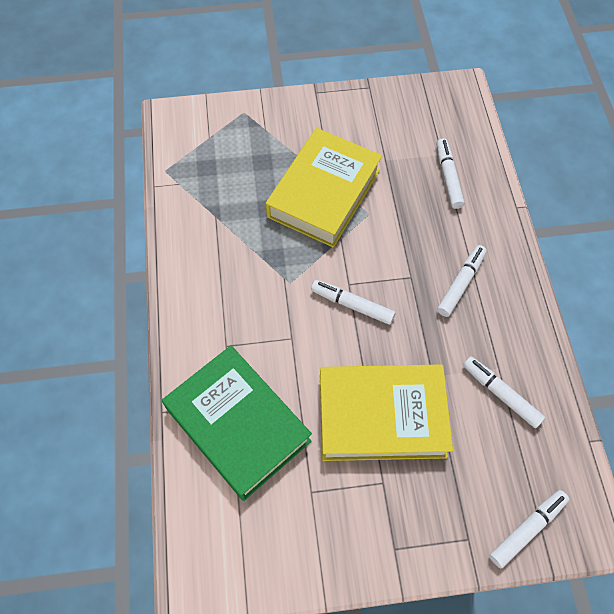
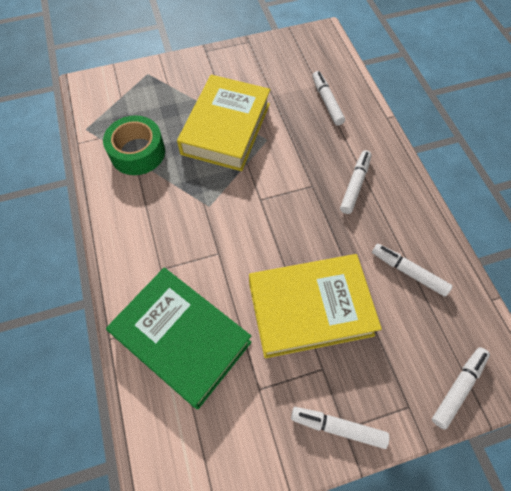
camera: 10 degrees left, 0 degrees up
white marker [311,280,396,325] -> white marker moved to [291,407,389,449]
none -> green tape [103,115,165,175]

